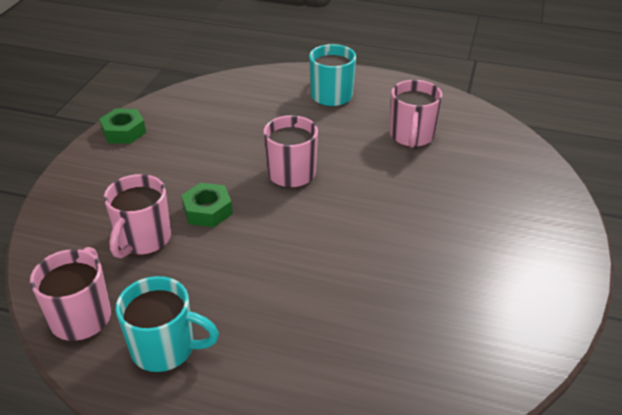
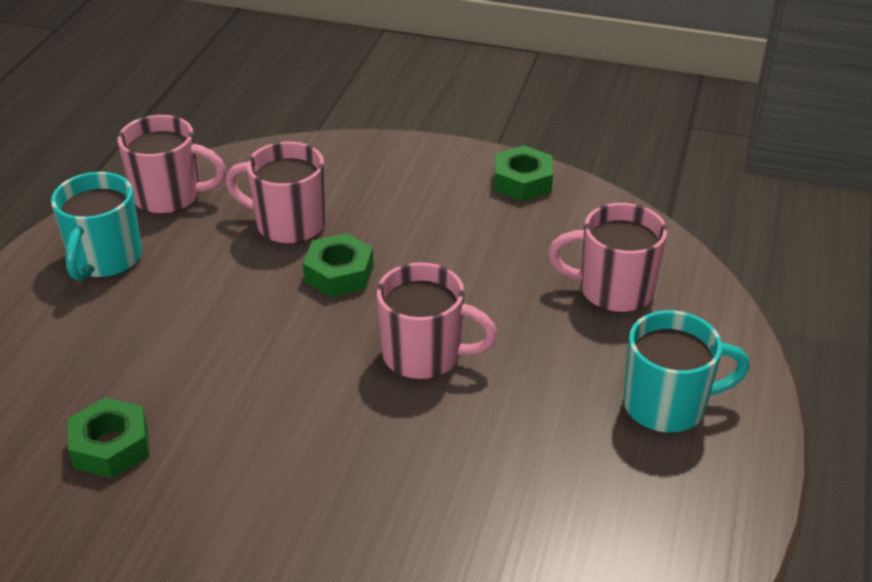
camera: 90 degrees right, 0 degrees up
pink mug [390,80,443,148] -> pink mug moved to [548,203,668,313]
none -> green nut [68,397,149,478]

